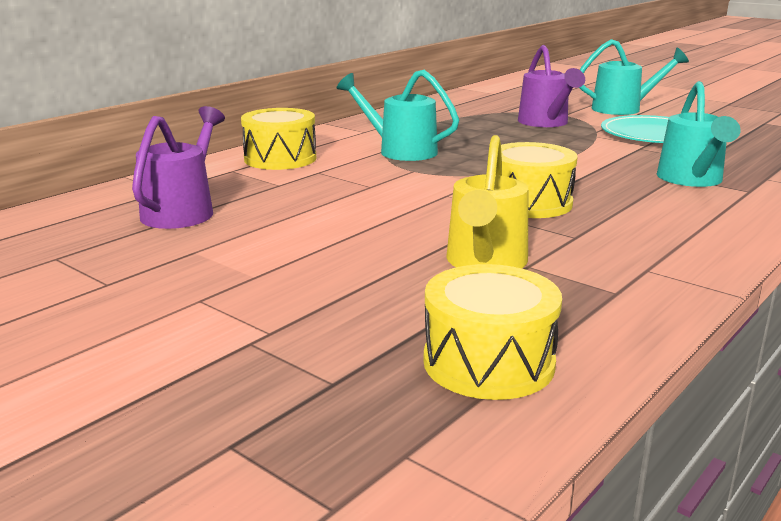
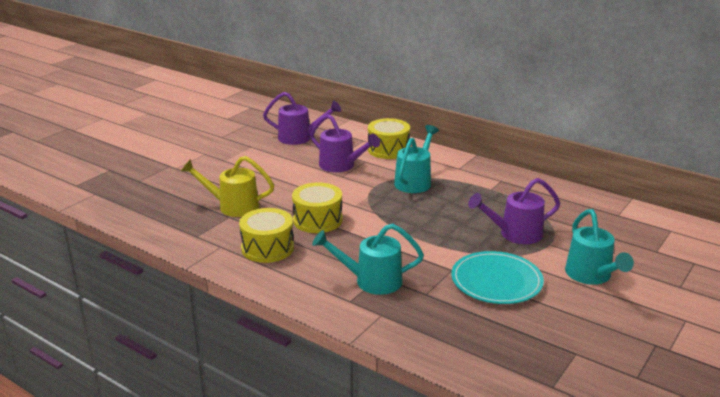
camera: 85 degrees right, 5 degrees up
yellow drum [423,264,562,400] -> yellow drum moved to [239,208,294,263]
none -> purple watering can [310,114,380,172]

